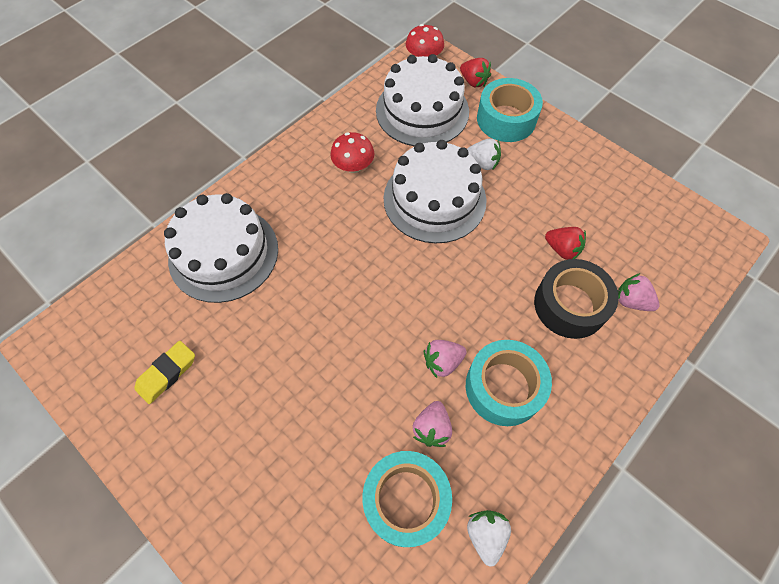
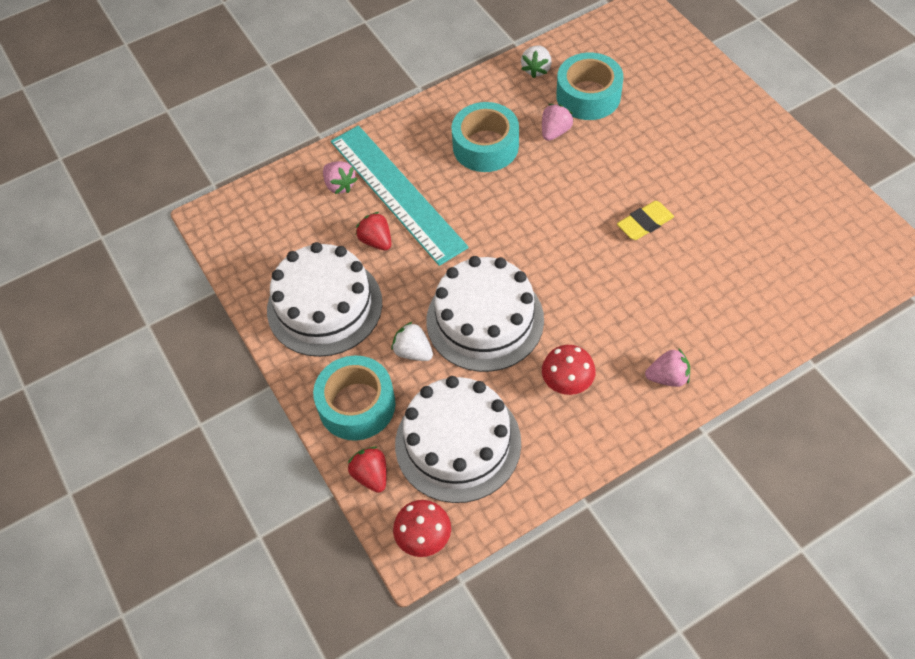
camera: 160 degrees left, 5 degrees down
yellow eraser [134,341,195,404] -> yellow eraser moved to [617,201,674,240]
white cake [164,193,278,303] -> white cake moved to [267,242,382,357]
pink strawberry [424,340,467,378] -> pink strawberry moved to [645,348,690,387]
black tape [534,259,619,339] -> turquoise ruler [331,125,469,266]

